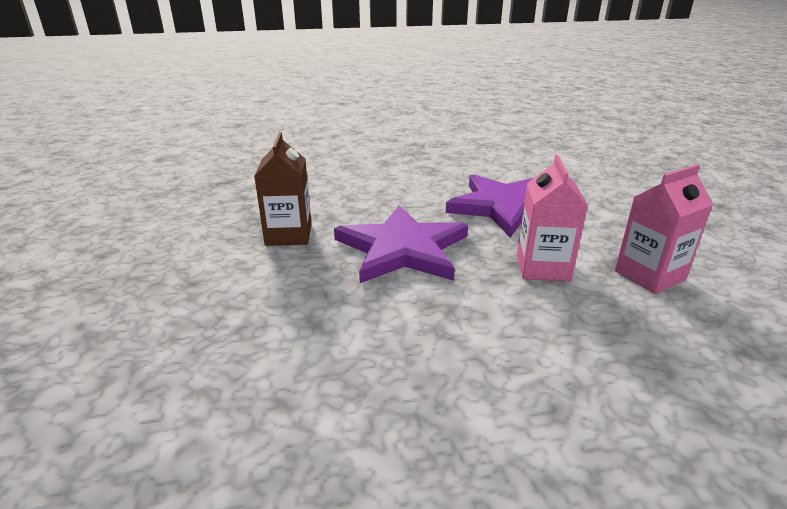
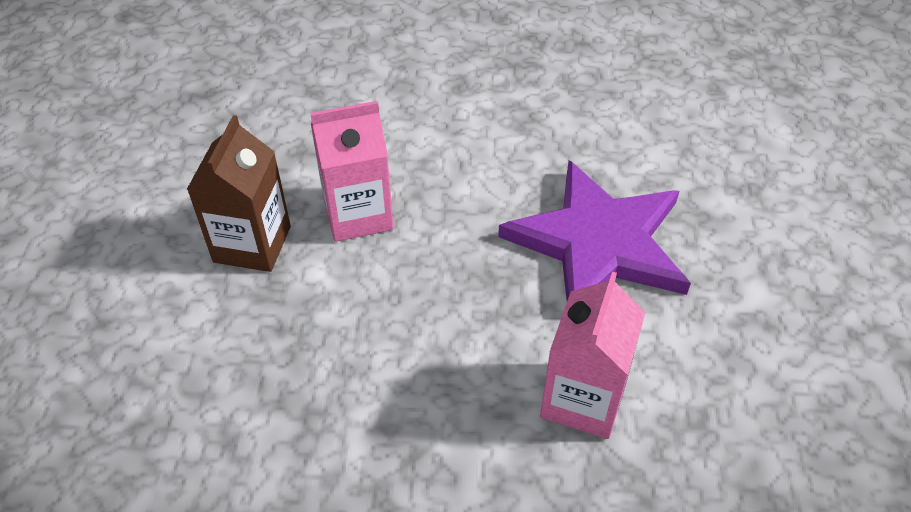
camera: 15 degrees right, 20 degrees up
purple star [334,205,468,283] -> none
pink carton [615,164,713,294] -> pink carton moved to [310,101,394,242]

